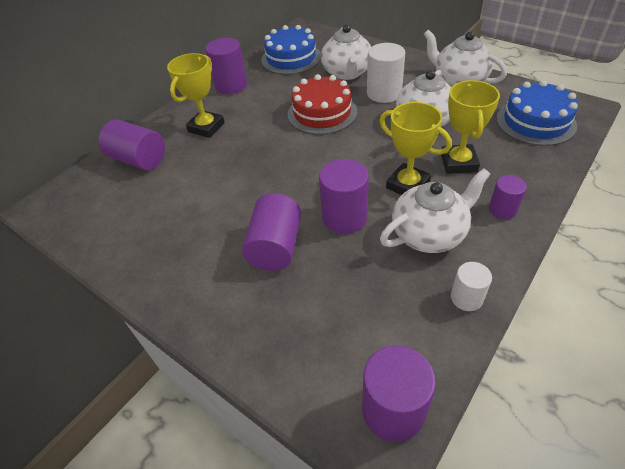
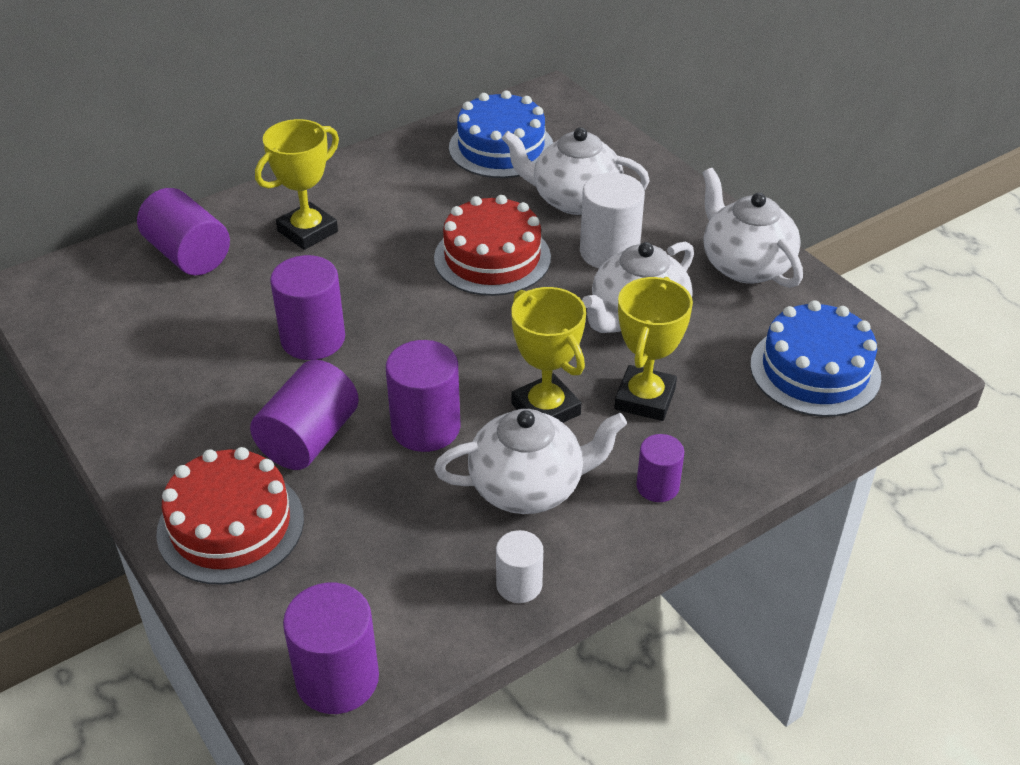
camera: 15 degrees right, 5 degrees down
purple cylinder [205,38,247,94] -> purple cylinder moved to [270,255,345,360]
white teapot [321,24,371,80] -> white teapot turned 90 degrees clockwise [502,127,650,215]
none -> red cake [156,447,304,585]

